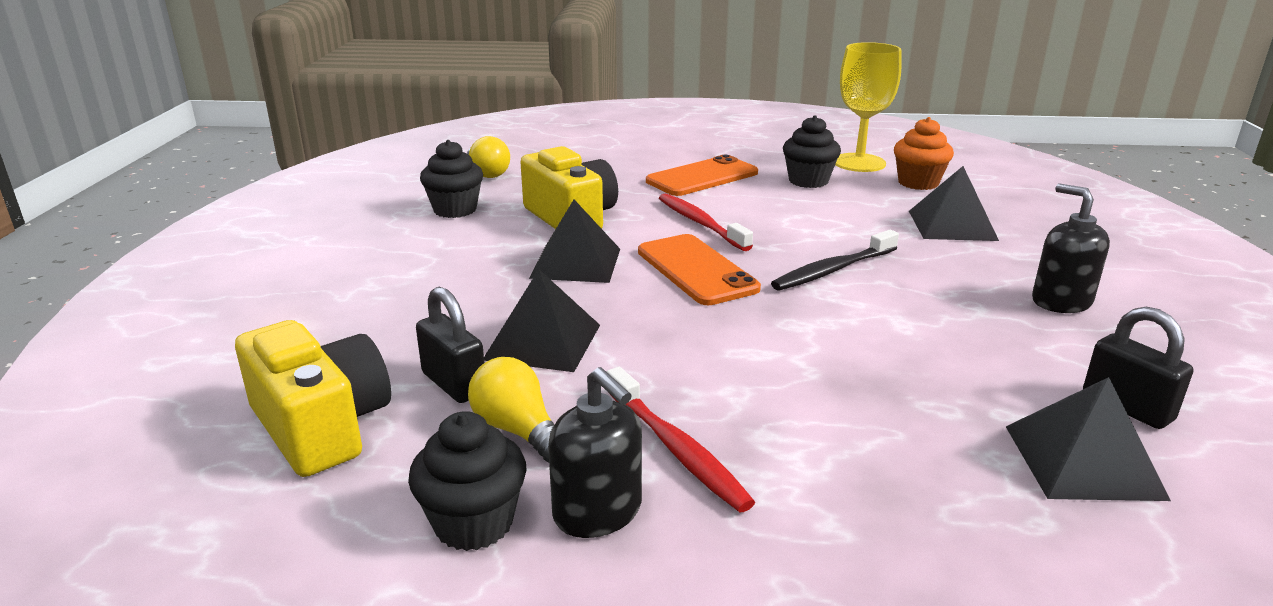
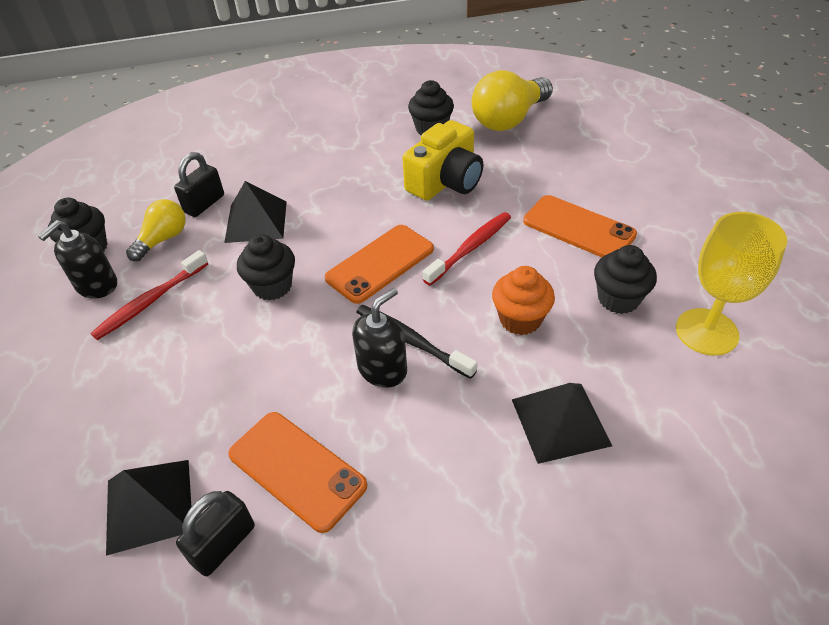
camera: 75 degrees right, 20 degrees up
yellow camera [235,320,391,477] -> none
yellow light bulb [467,136,510,178] -> yellow light bulb [472,70,553,131], size x1.72
black pyramid [529,200,620,283] -> none
orange cupcake [894,117,954,190] -> orange cupcake moved to [492,266,555,335]
black soap dispenser [1032,183,1110,313] -> black soap dispenser moved to [352,288,407,388]
none -> orange phone [228,412,367,533]
none -> black cupcake [237,234,295,300]

